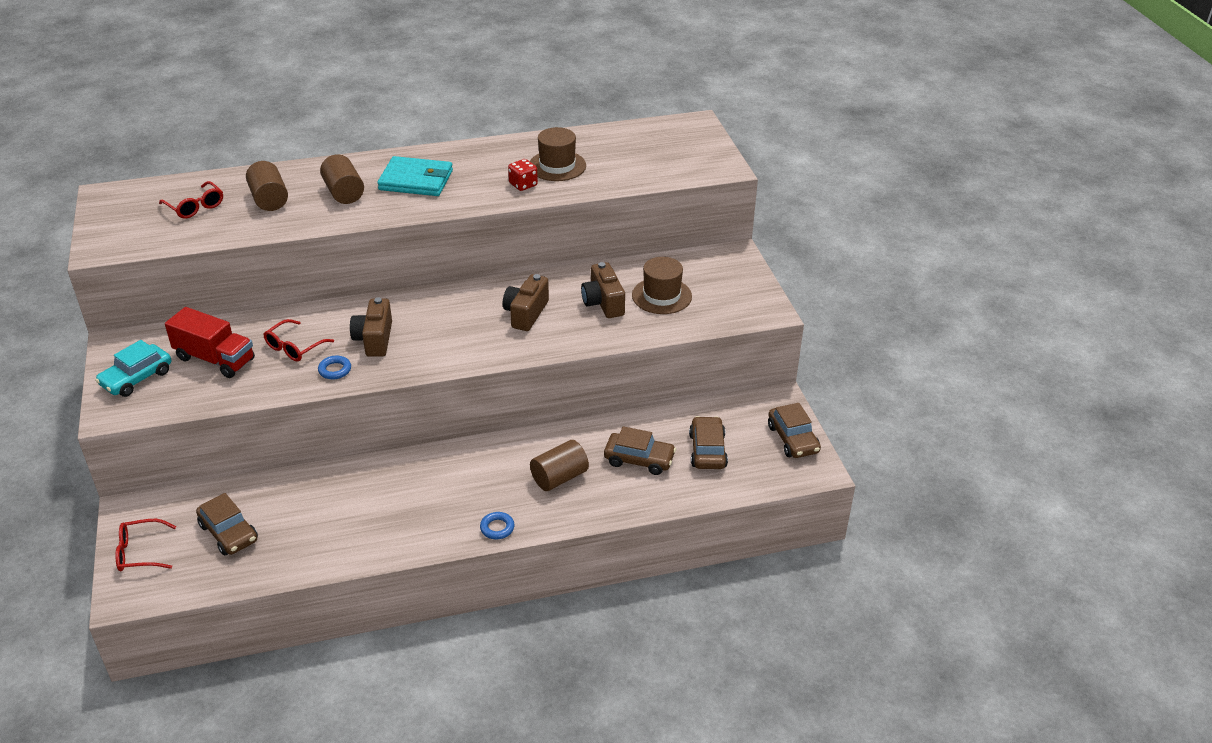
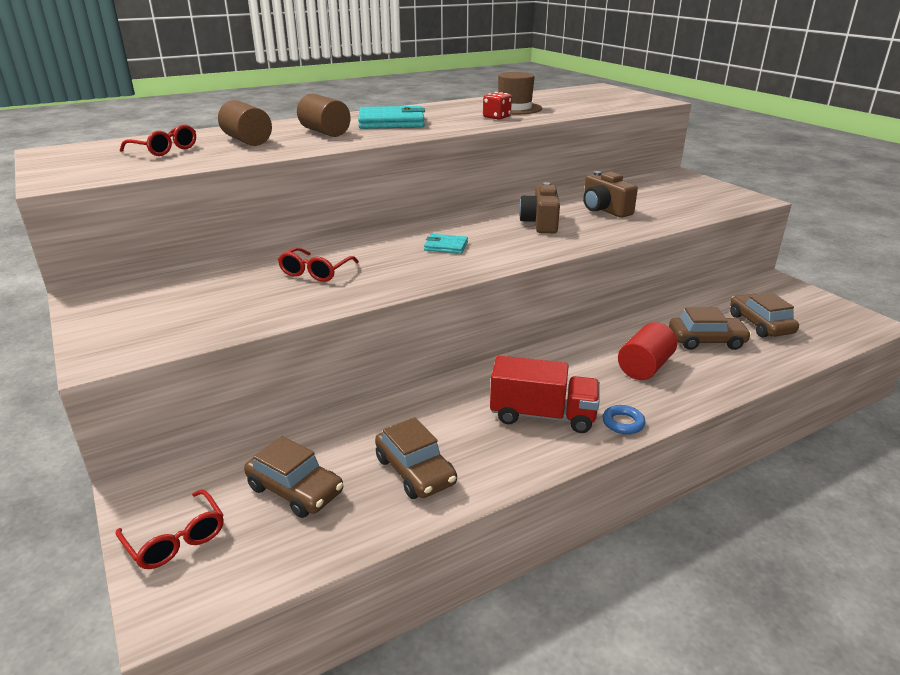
camera: 15 degrees left, 10 degrees down
turquoise car [95,340,171,397] -> none
red glasses [115,519,176,571] -> red glasses turned 105 degrees counterclockwise [115,489,224,569]
red truck [165,307,255,378] -> red truck moved to [490,356,600,433]
blue ring [318,356,351,379] -> none
brown camera [350,297,392,357] -> none
brown cylinder [530,440,589,491] -> red cylinder [618,322,677,380]
brown hat [632,257,692,314] -> none
brown car [768,403,821,458] -> brown car moved to [375,417,457,499]
none -> turquoise wallet [424,234,468,254]

